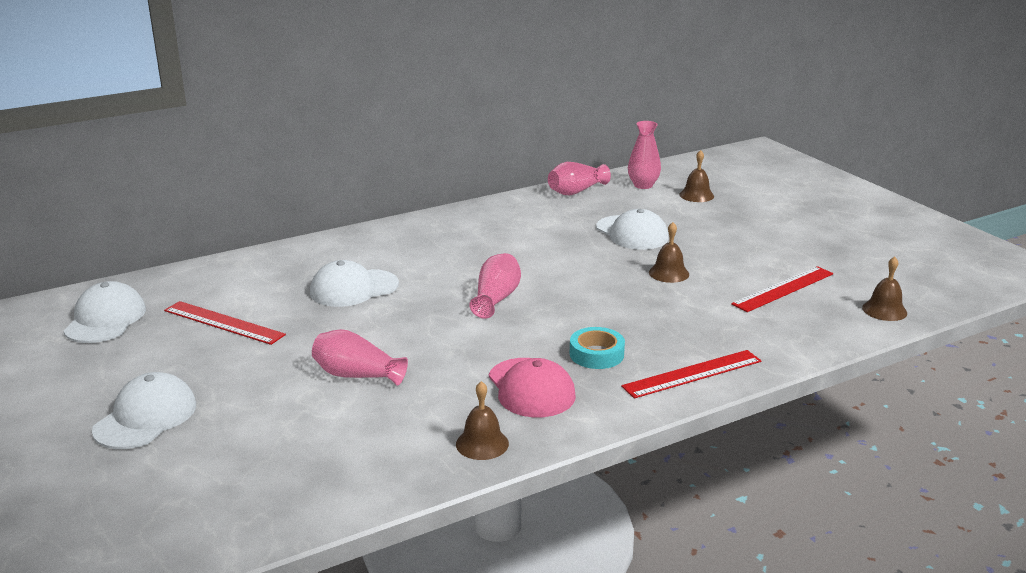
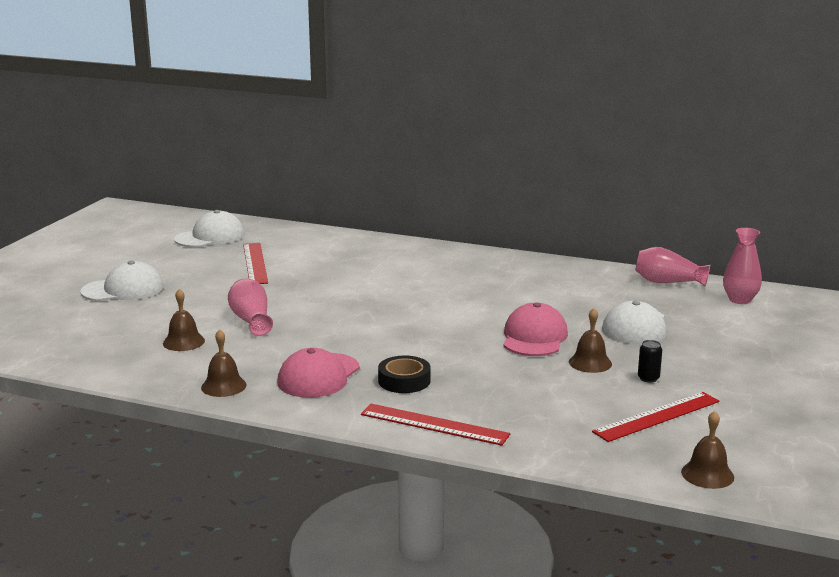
camera: 50 degrees right, 5 degrees down
white cap [310,260,399,307] -> none
pink vase [469,253,521,319] -> none
turquoise tape [570,327,625,369] -> black tape [378,356,431,393]
brown bell [679,150,714,202] -> brown bell moved to [163,289,205,351]
red ruler [731,266,833,312] -> red ruler turned 45 degrees counterclockwise [592,392,719,442]
none -> pink cap [503,303,568,356]
none -> black can [638,340,662,383]

